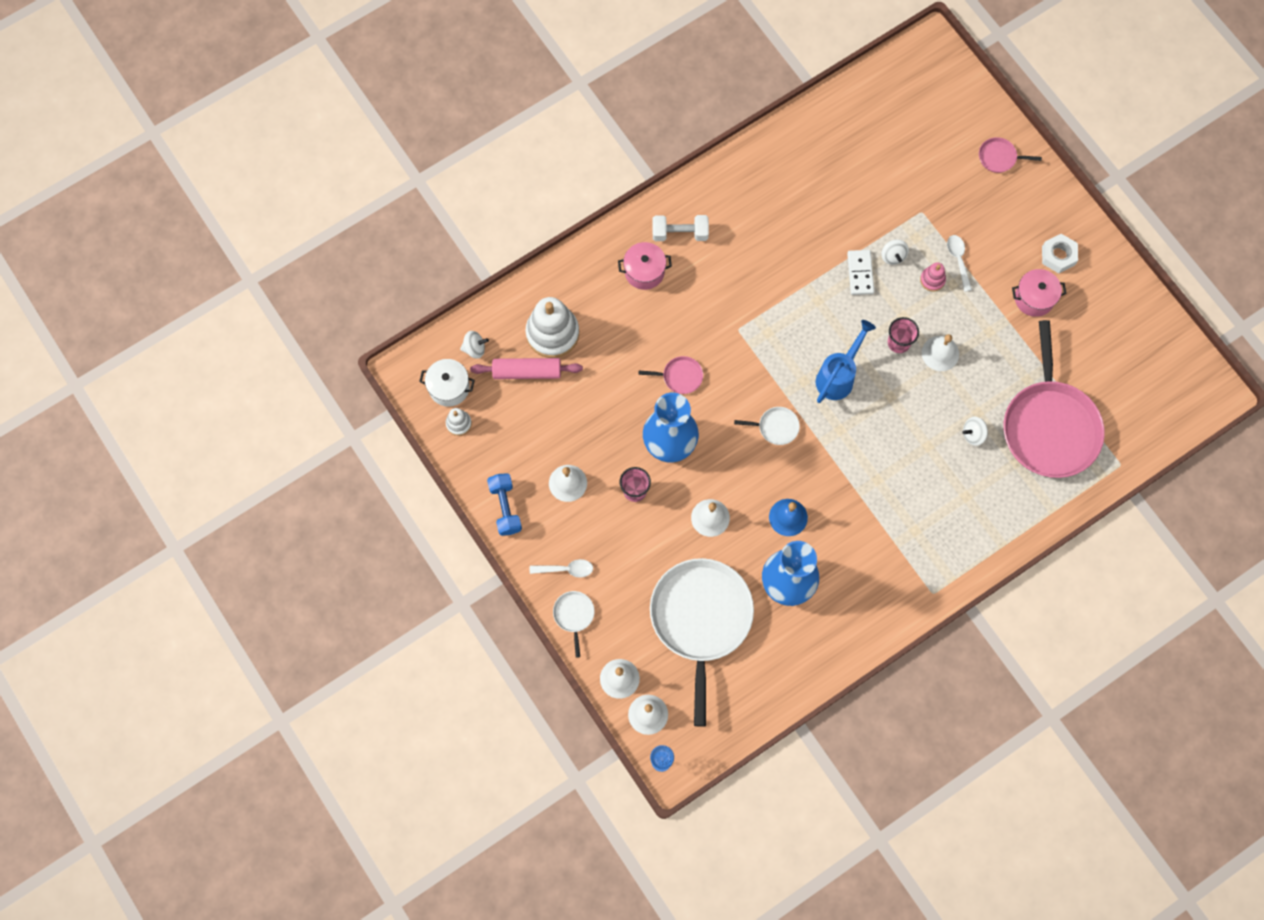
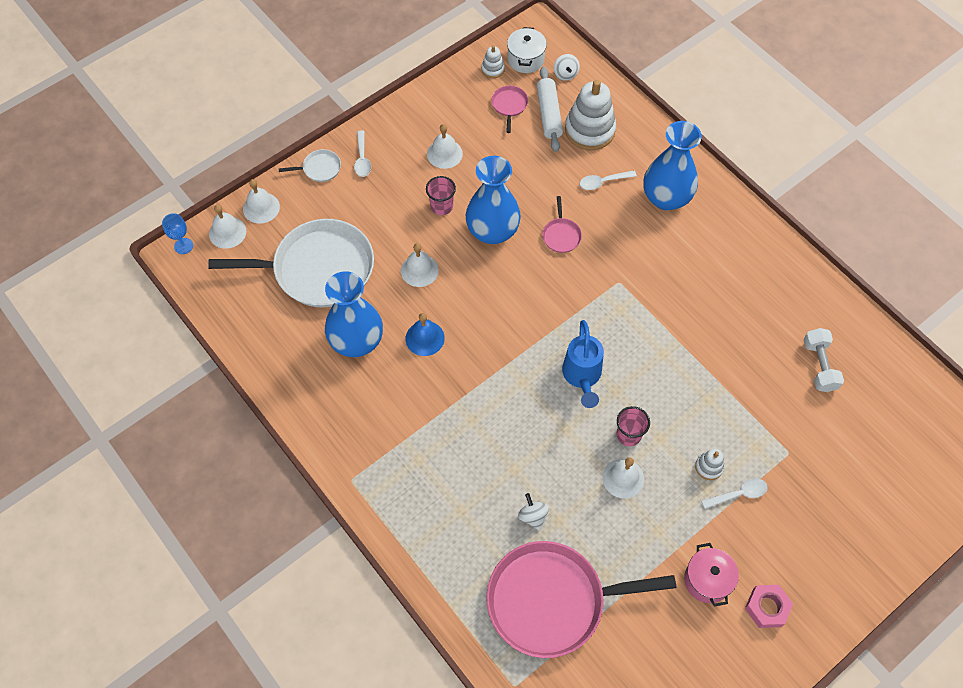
camera: 85 degrees right, 10 degrees down
pink rolling pin [470,358,583,379] -> white rolling pin [537,66,563,152]
blue dumbbell [487,473,522,536] -> none
pink pot [618,242,672,290] -> blue vase [644,121,702,211]
white dumbbell [653,215,709,241] -> white dumbbell moved to [804,328,844,392]
white pan [734,407,800,445] -> none
blue watering can [816,320,876,403] -> blue watering can turned 60 degrees clockwise [562,320,604,408]
white domino [847,250,874,295] -> none
white spinning top [881,239,909,265] -> none
pink stacking toy [920,262,946,292] -> white stacking toy [695,449,724,480]
pink pan [979,137,1042,173] -> pink pan moved to [491,86,528,133]
white nut [1042,234,1078,273] -> pink nut [745,585,793,628]
none -> white spoon [580,170,637,190]

